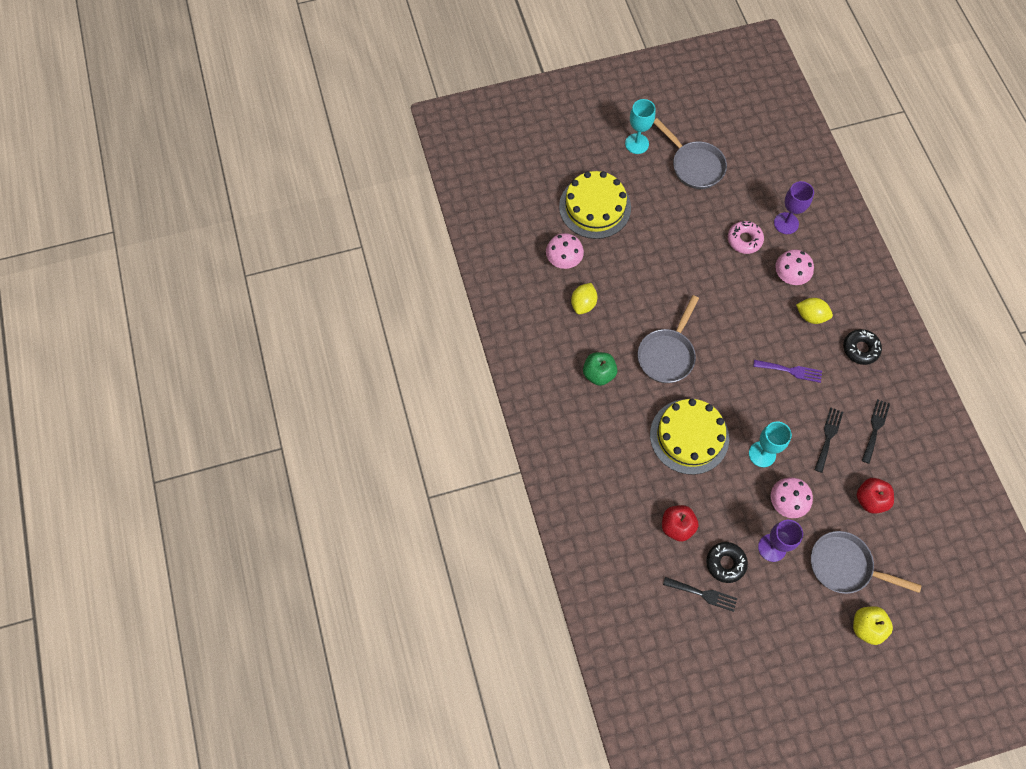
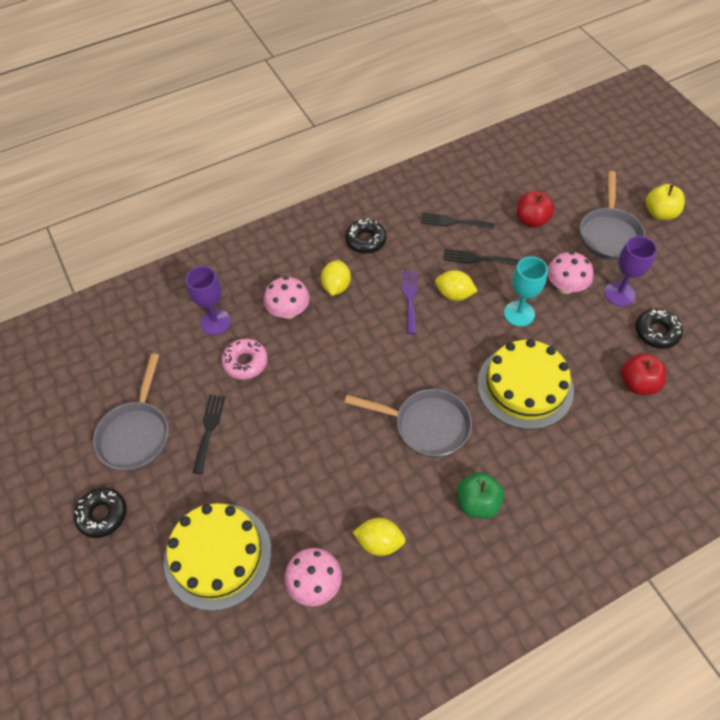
camera: 100 degrees left, 10 degrees down
turquoise goblet [625,99,655,154] -> black donut [74,488,127,538]
grey pan [654,118,727,189] -> grey pan turned 150 degrees clockwise [93,353,168,471]
black fork [663,577,737,612] -> black fork moved to [193,395,225,474]
none -> yellow lemon [435,270,478,301]

